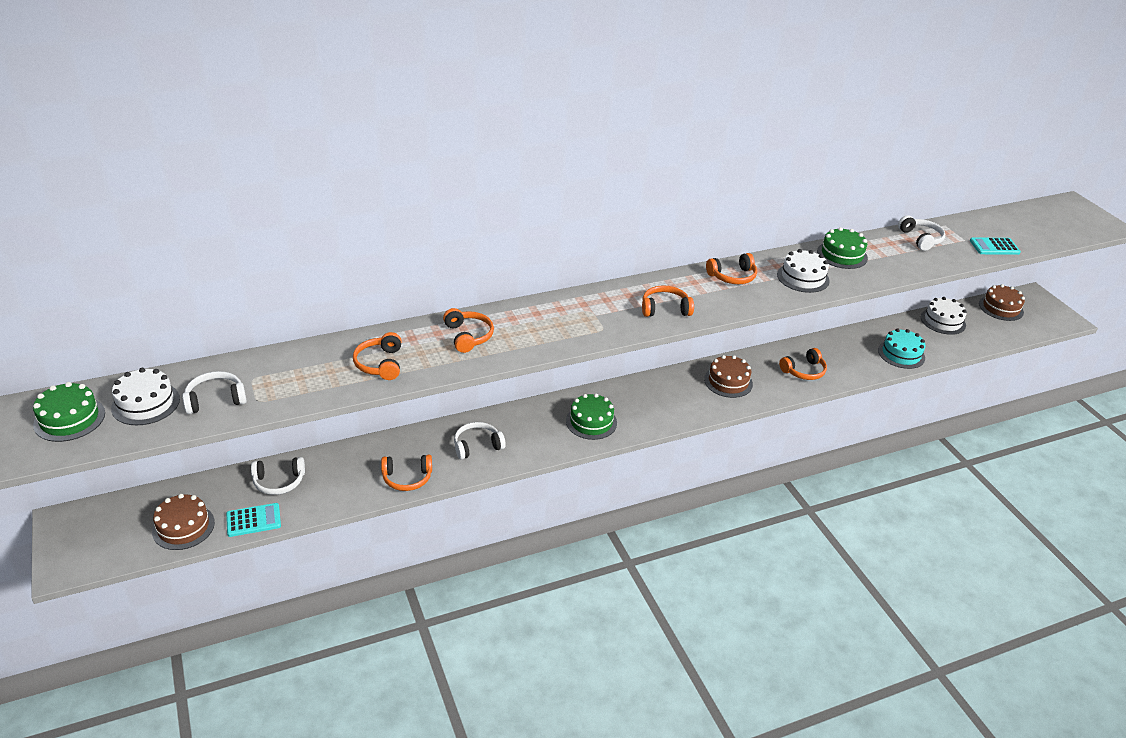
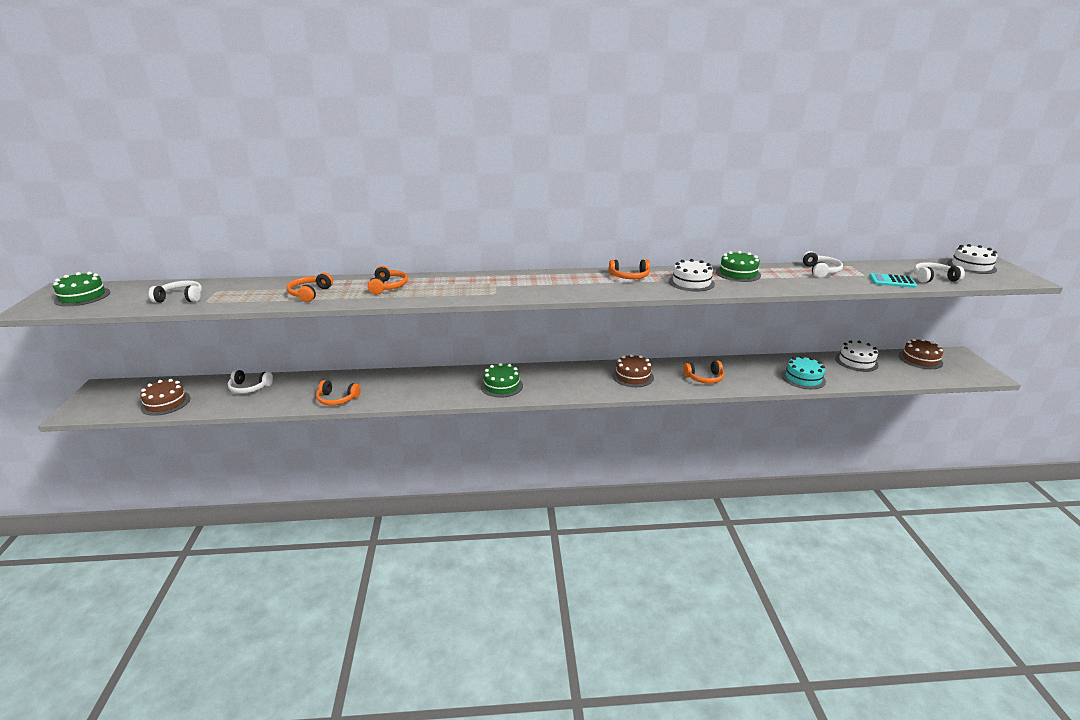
camera: 20 degrees right, 10 degrees down
white cake [111,368,180,425] -> white cake moved to [947,244,998,274]
turquoise calculator [226,503,281,537] -> none
white headphones [454,422,506,460] -> white headphones moved to [914,262,965,283]
orange headphones [642,285,694,317] -> none

